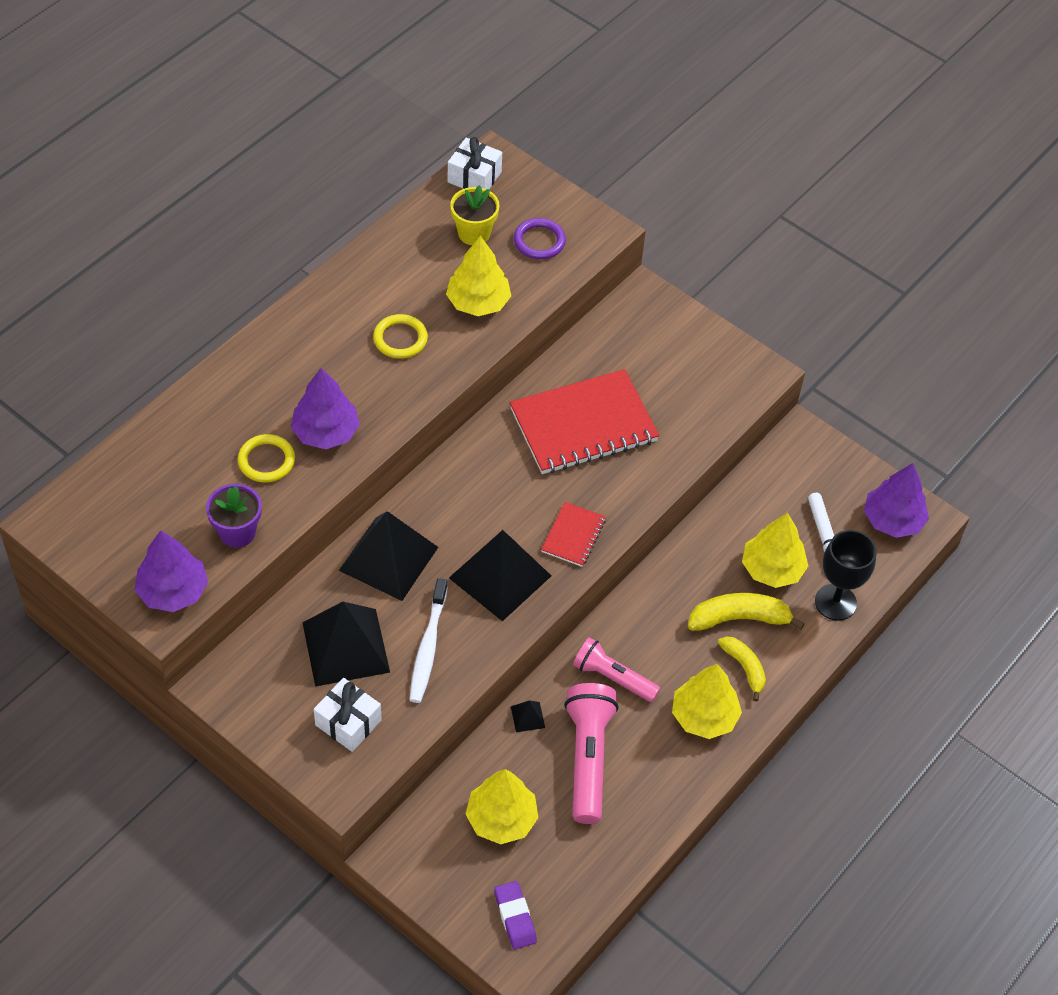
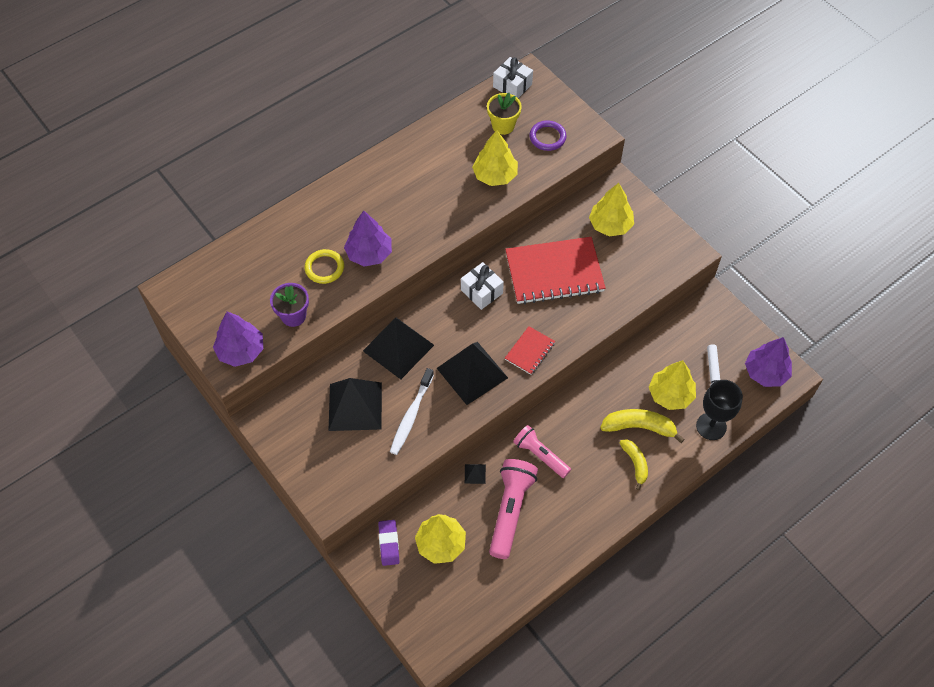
camera: 15 degrees right, 5 degrees up
white gift [314,678,382,752] -> white gift moved to [461,262,504,310]
yellow ring [373,314,428,359] -> none
purple eraser [494,881,537,949] -> purple eraser moved to [378,520,400,566]
yellow tree [672,664,742,739] -> yellow tree moved to [589,183,634,236]

